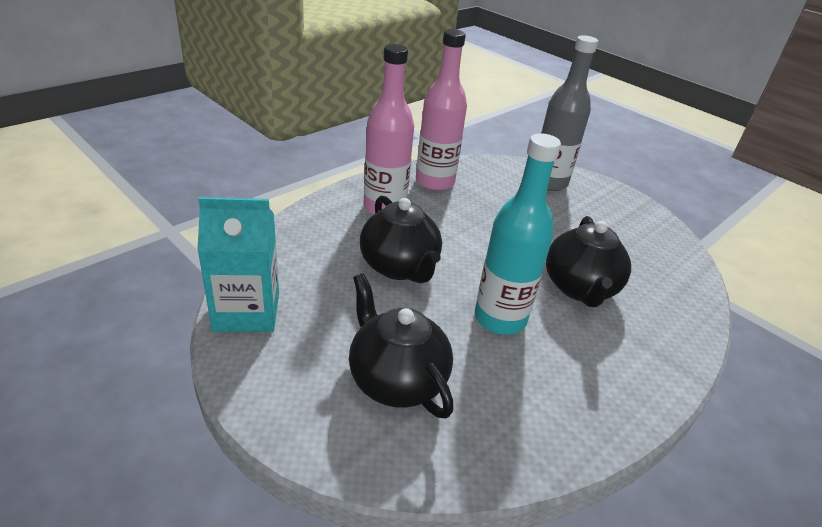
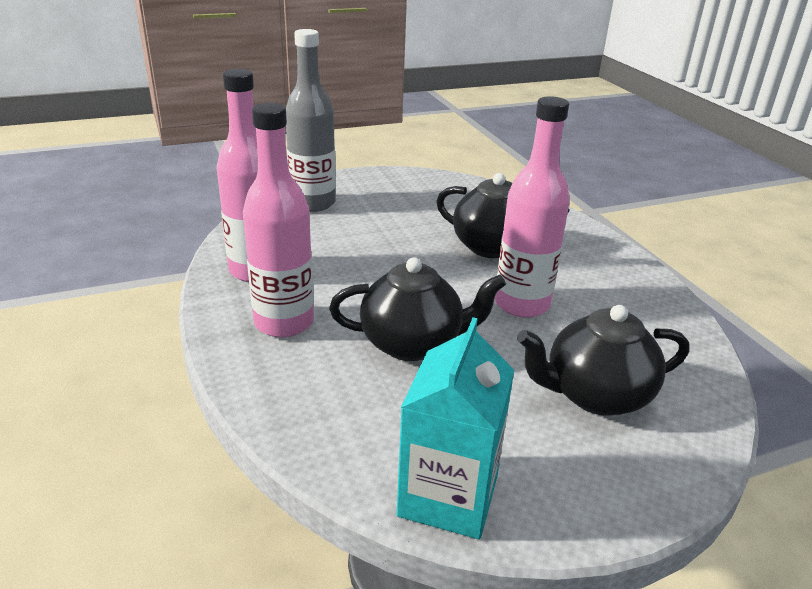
camera: 65 degrees left, 5 degrees down
turquoise bottle [475,133,561,335] -> pink bottle [495,96,570,318]

